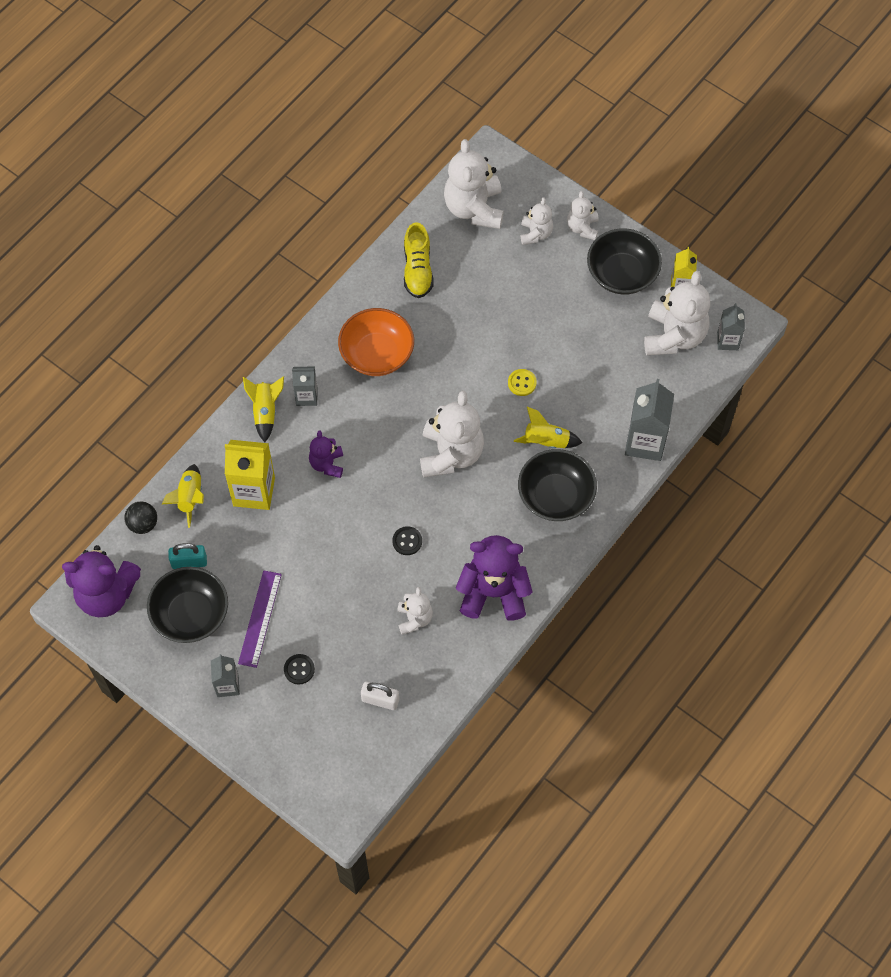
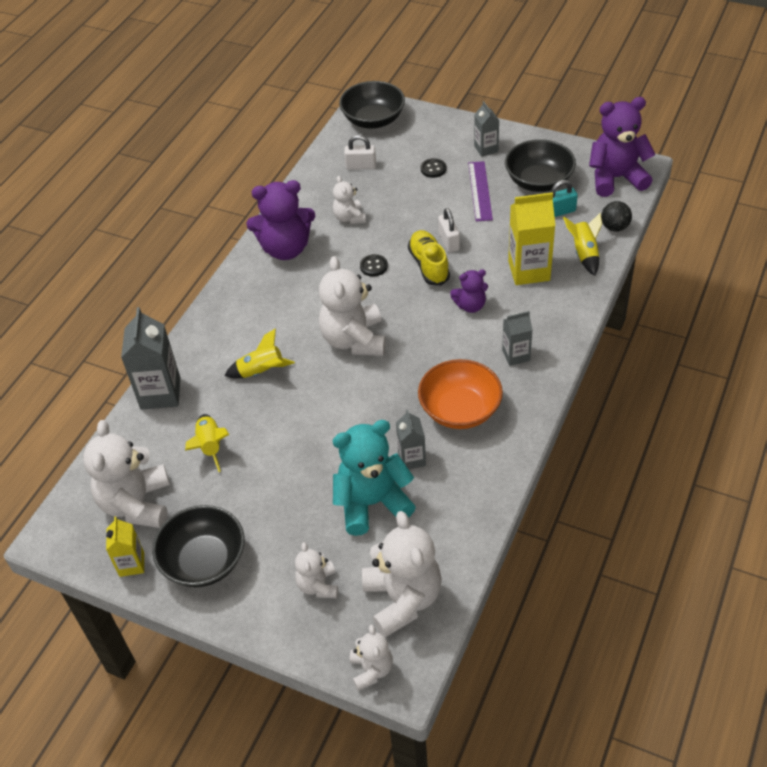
camera: 170 degrees right, 15 degrees down
yellow rocket [243,376,284,442] -> yellow rocket moved to [185,414,229,472]
purple teddy bear [309,430,343,478] -> purple teddy bear turned 90 degrees clockwise [450,269,488,313]
yellow shoe [404,223,434,298] -> yellow shoe moved to [408,230,450,286]
yellow button [508,369,537,396] -> none
black bowl [518,449,597,521] -> black bowl moved to [339,81,405,129]
white teddy bear [567,191,599,240] -> white teddy bear moved to [350,624,393,691]
grey carton [717,303,745,350] -> grey carton moved to [396,410,426,469]
none -> turquoise teddy bear [333,420,416,536]
none -> white padlock [438,208,460,252]

